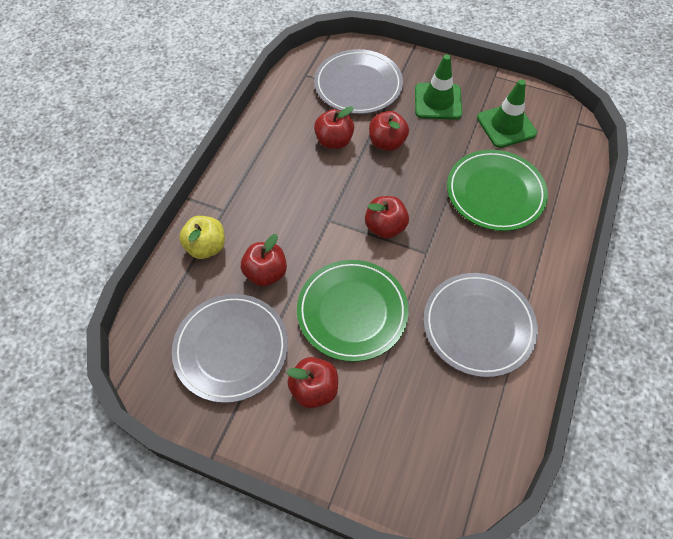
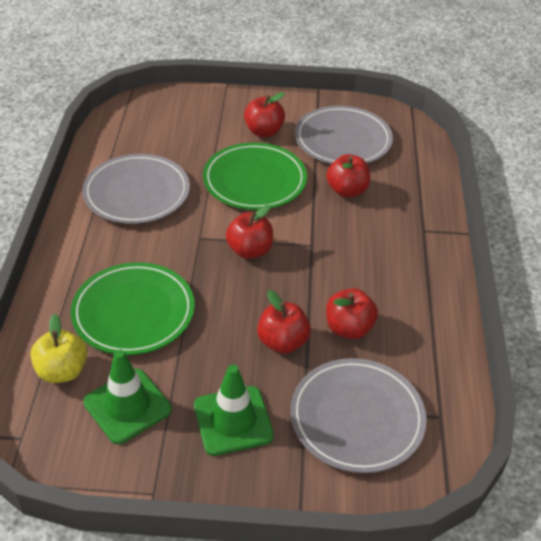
camera: 160 degrees right, 15 degrees down
yellow apple [179,216,225,259] -> yellow apple moved to [30,314,88,383]

